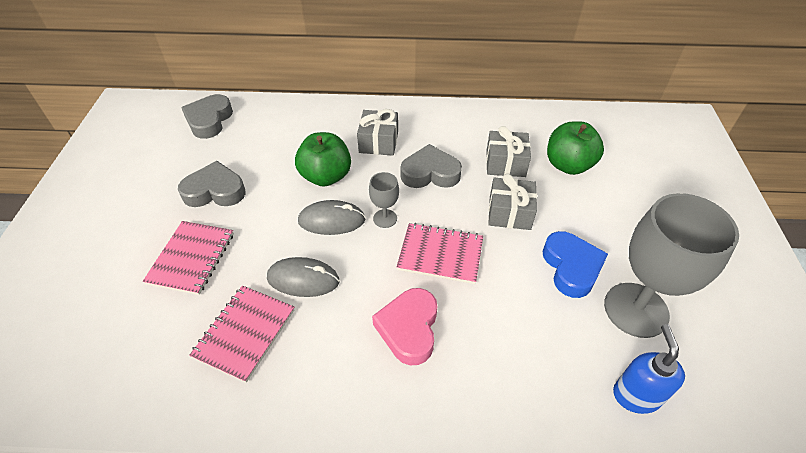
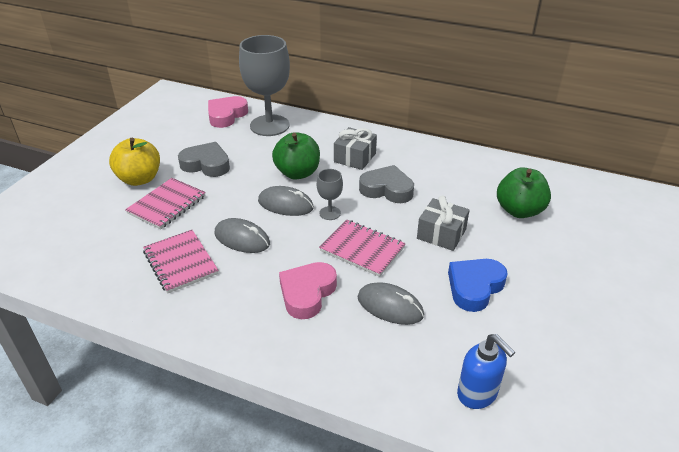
camera: 20 degrees right, 10 degrees down
grey heart [181,94,233,139] -> pink heart [208,96,248,128]
pink notebook [189,286,294,383] -> pink notebook turned 75 degrees counterclockwise [143,230,219,293]
grey gift [486,126,531,177] -> none
blue heart [542,231,608,298] -> blue heart turned 150 degrees counterclockwise [448,259,508,312]
grey goblet [604,193,739,338] -> grey goblet moved to [239,35,290,136]
blue soap dispenser [613,324,685,414] -> blue soap dispenser turned 120 degrees clockwise [457,334,515,409]
none -> yellow apple [109,138,160,186]
none -> grey mouse [357,282,424,325]

